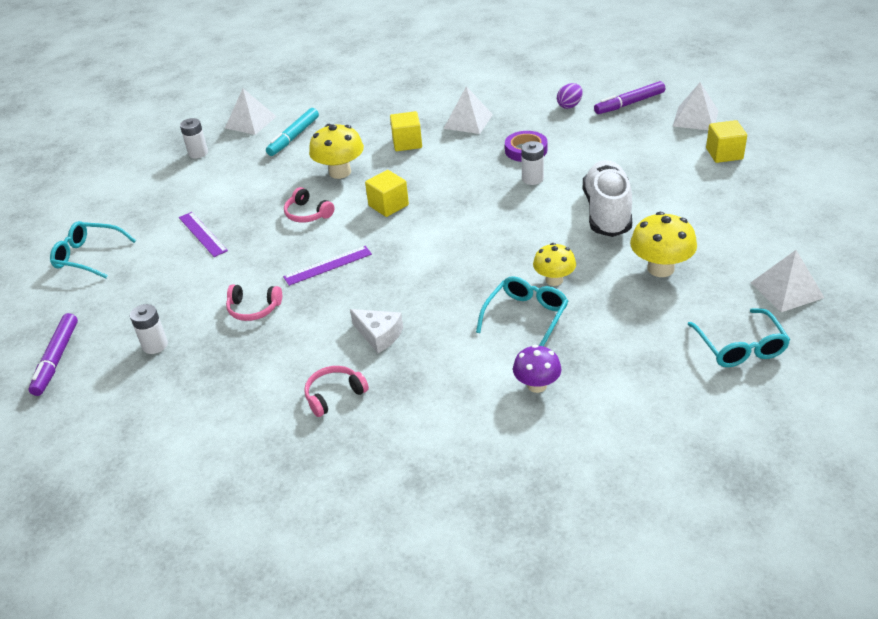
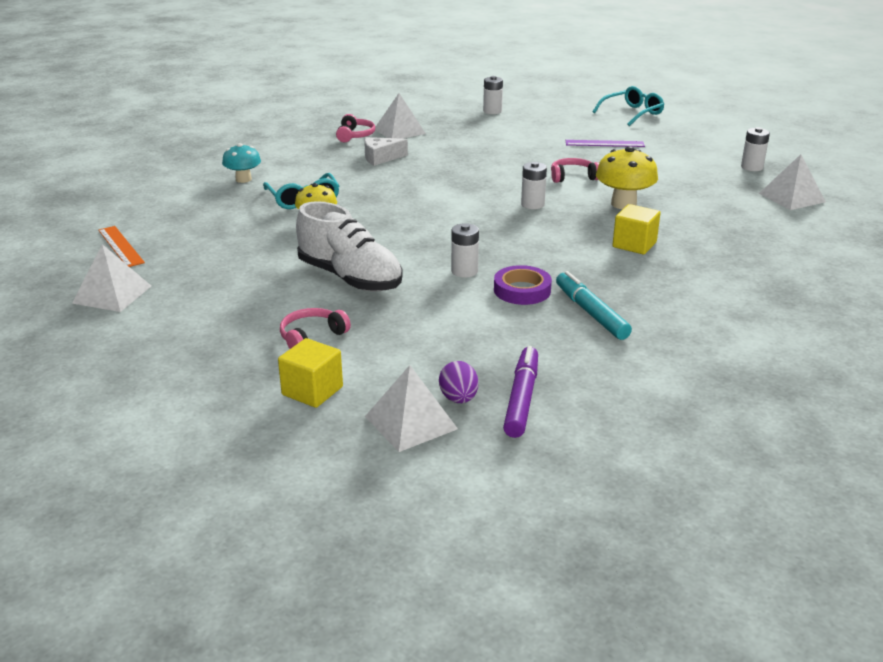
camera: 125 degrees right, 10 degrees down
purple marker [29,313,78,396] -> none
pink headphones [226,284,282,321] -> pink headphones moved to [280,308,351,349]
turquoise marker [266,108,319,156] -> turquoise marker moved to [556,271,632,340]
purple ruler [283,246,372,286] -> none
yellow cube [365,170,409,217] -> white battery [521,162,547,209]
white pyramid [443,86,493,134] -> white pyramid moved to [375,93,426,139]
purple mushroom [513,345,561,393] -> turquoise mushroom [222,143,261,183]
purple egg [557,83,583,109] -> purple egg moved to [439,361,478,403]
yellow mushroom [630,212,697,277] -> none
turquoise glasses [688,308,790,367] -> orange ruler [98,226,145,267]

